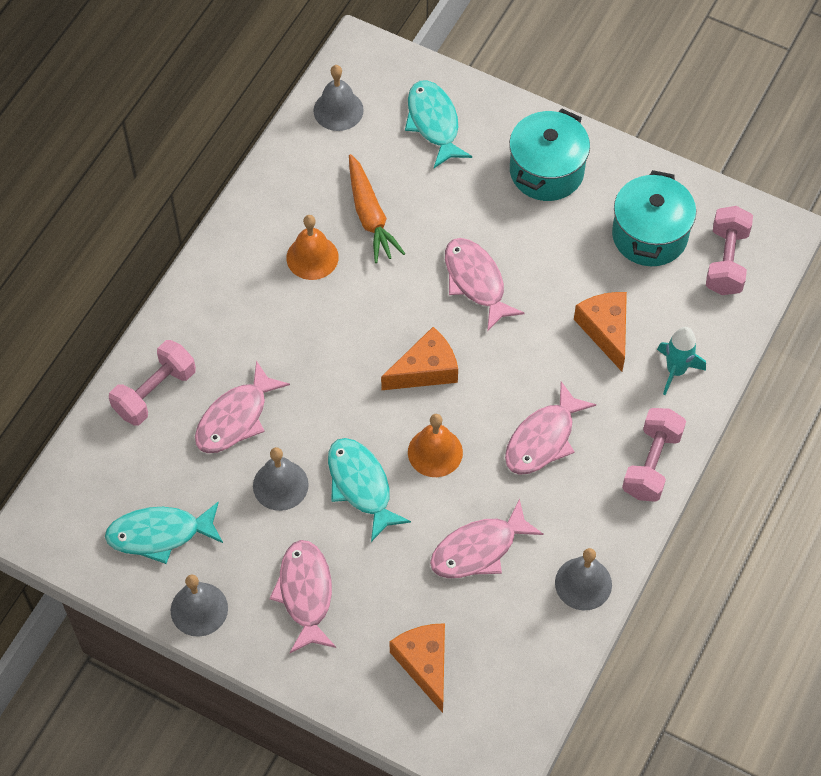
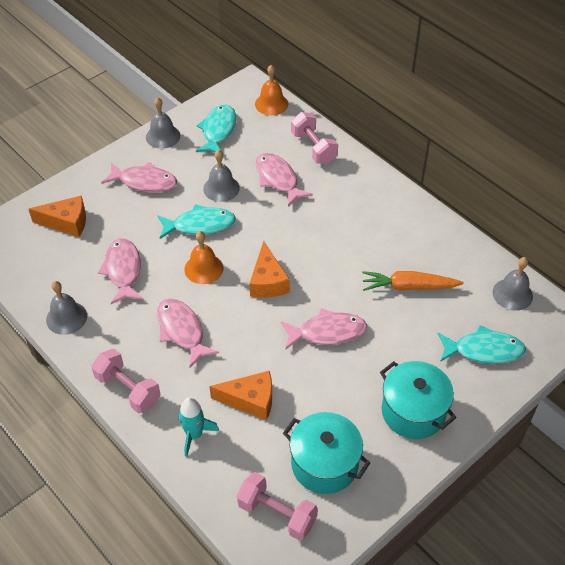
camera: 110 degrees right, 10 degrees down
orange bell [286,215,339,280] -> orange bell moved to [255,65,288,115]

